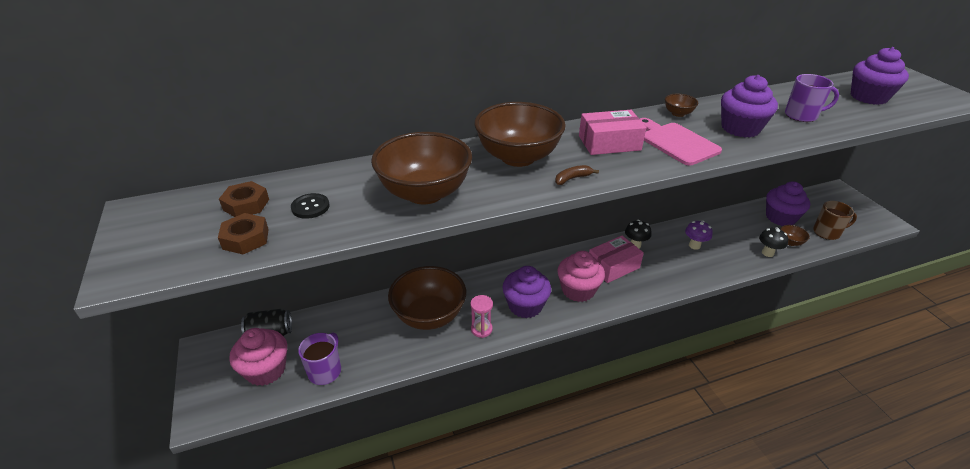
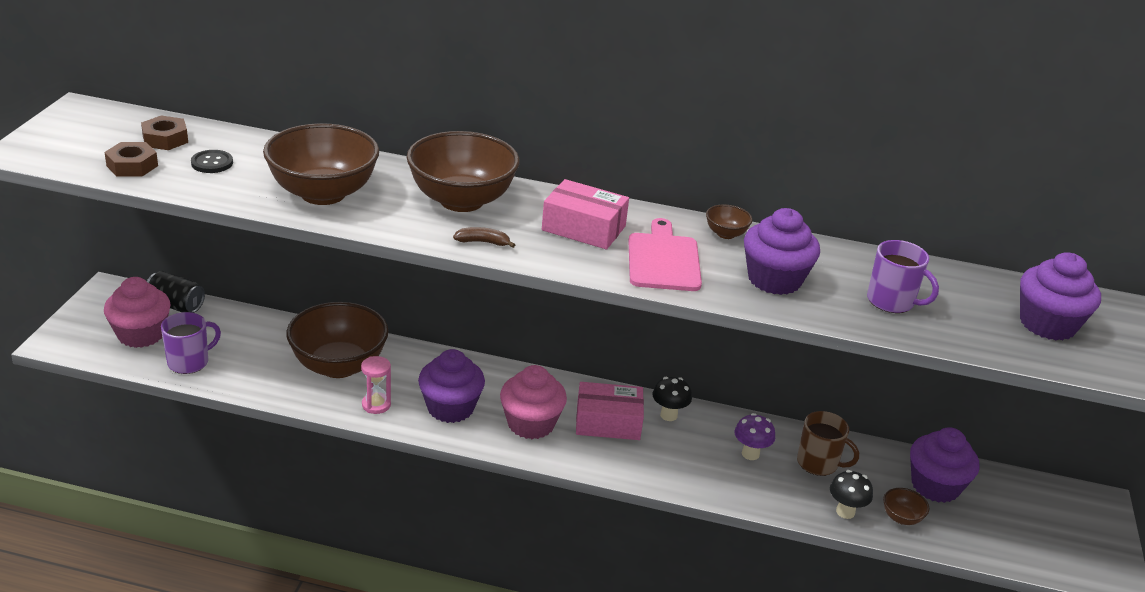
camera: 30 degrees right, 5 degrees down
brown mug [813,201,857,240] -> brown mug moved to [797,411,859,476]

